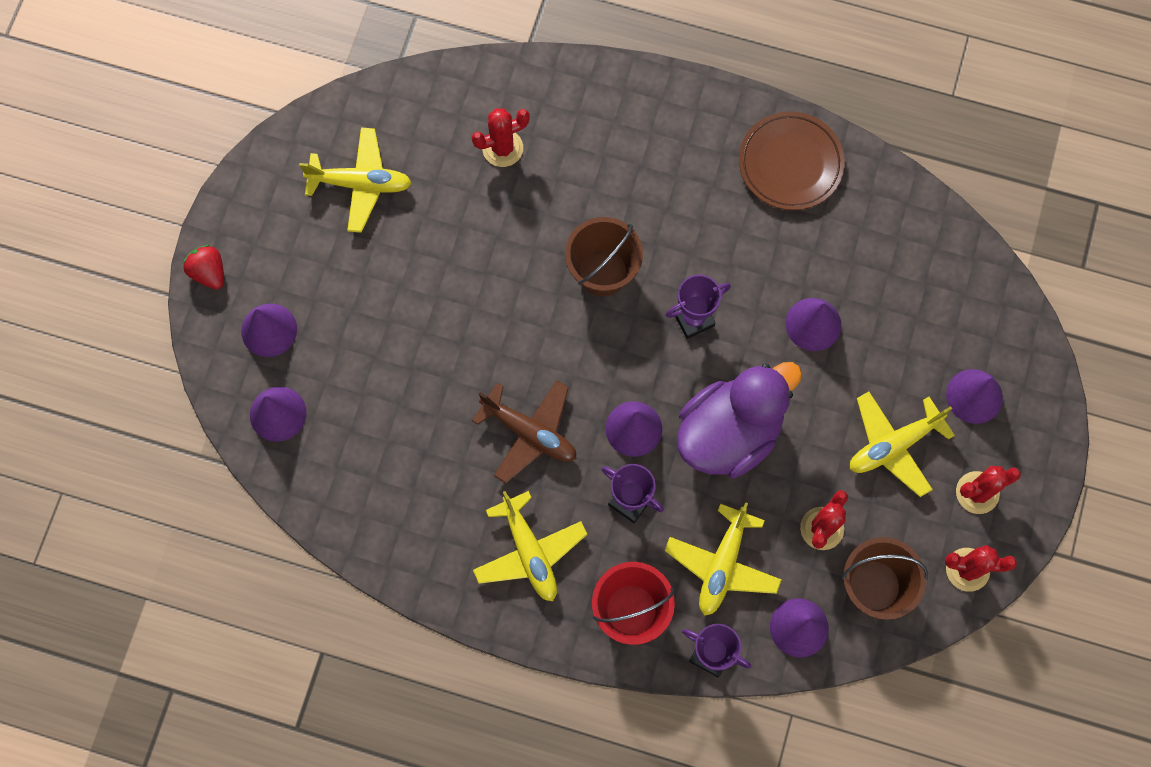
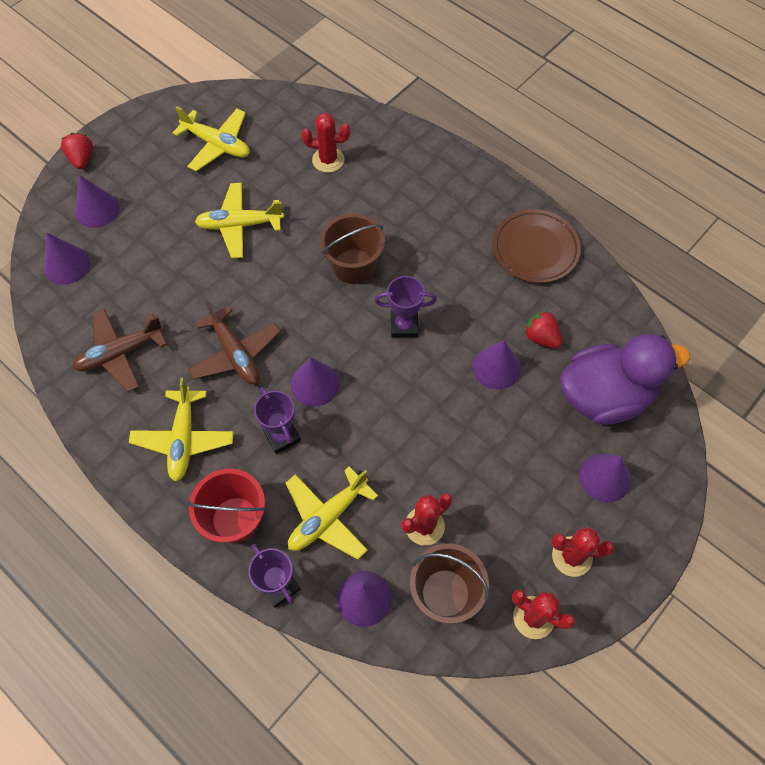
camera: 25 degrees right, 10 degrees down
purple duck [677,362,802,478] -> purple duck moved to [560,334,690,425]
yellow plane [850,392,955,497] -> yellow plane moved to [195,183,284,259]
none -> brown plane [72,309,167,392]
none -> red strawberry [524,310,562,348]

